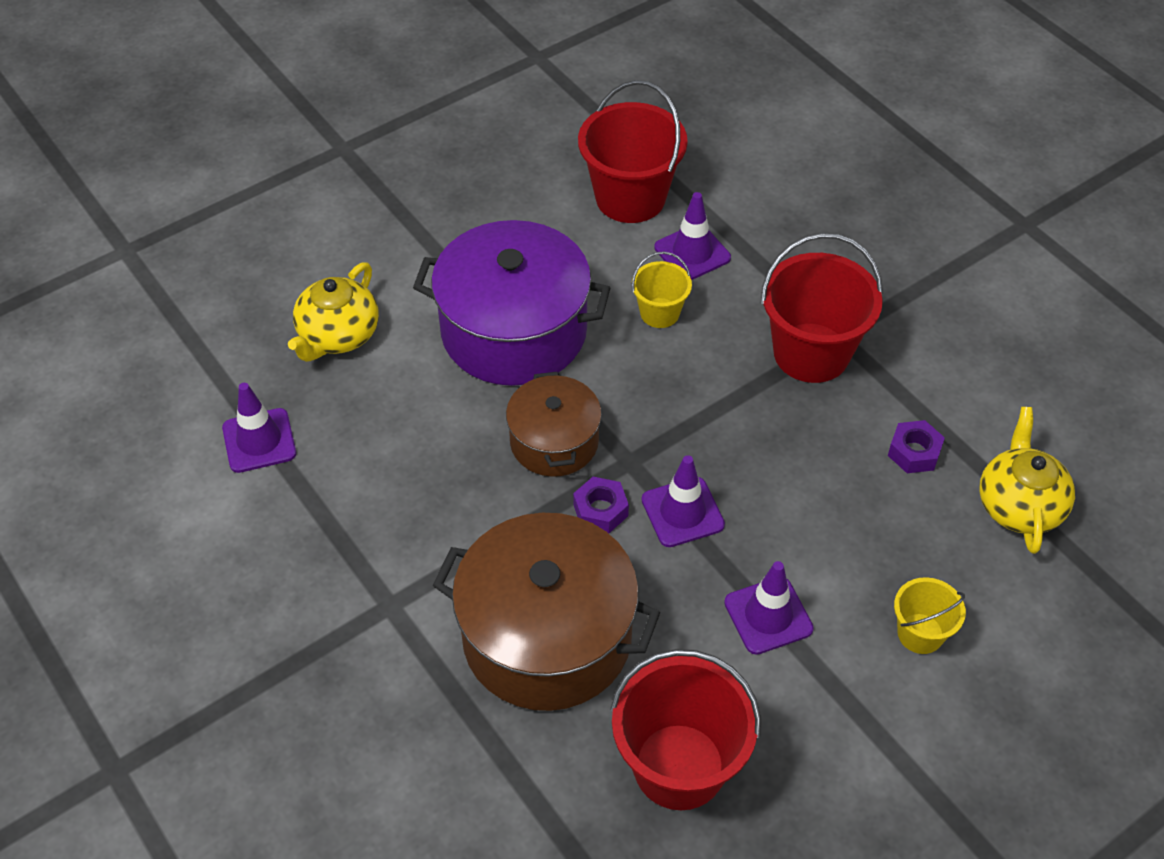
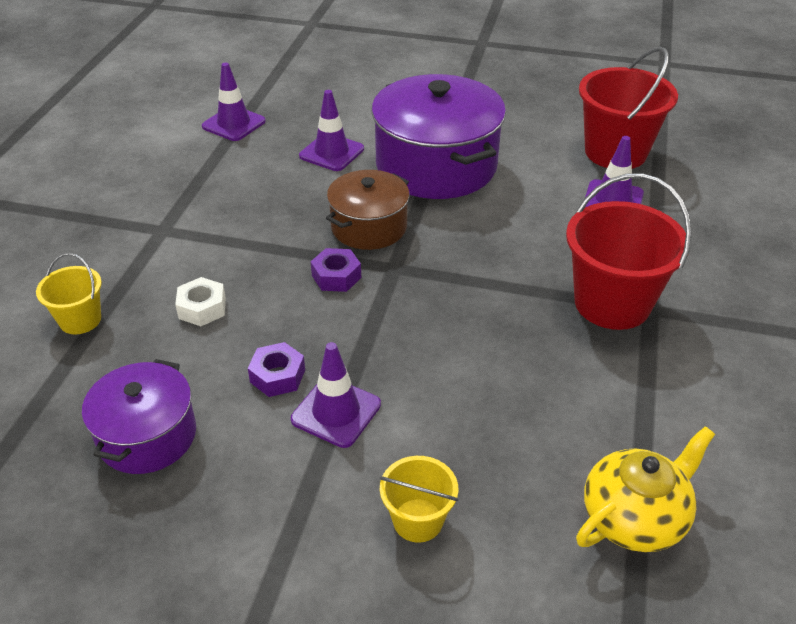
camera: 50 degrees right, 10 degrees down
yellow teapot [288,262,379,362] -> none
brown pot [433,513,660,711] -> white nut [175,277,226,326]
red bucket [610,649,761,810] -> purple pot [82,359,196,474]
yellow bucket [632,252,692,328] -> yellow bucket moved to [36,253,102,334]
purple traffic cone [642,455,725,547] -> purple traffic cone moved to [299,90,364,171]
purple nut [888,420,945,473] -> purple nut moved to [248,342,305,397]

